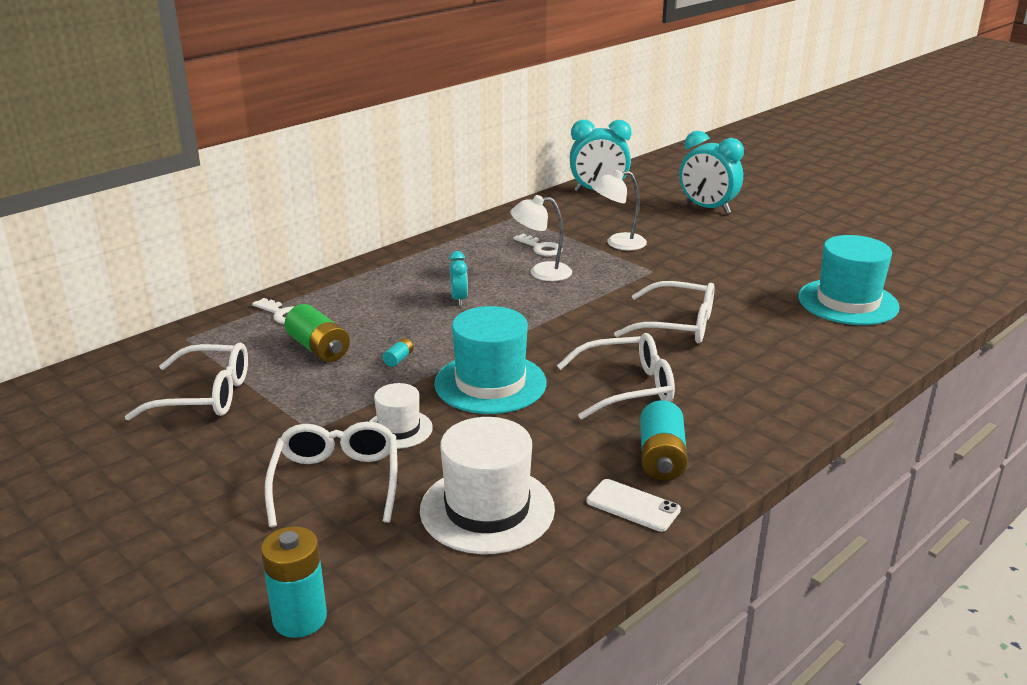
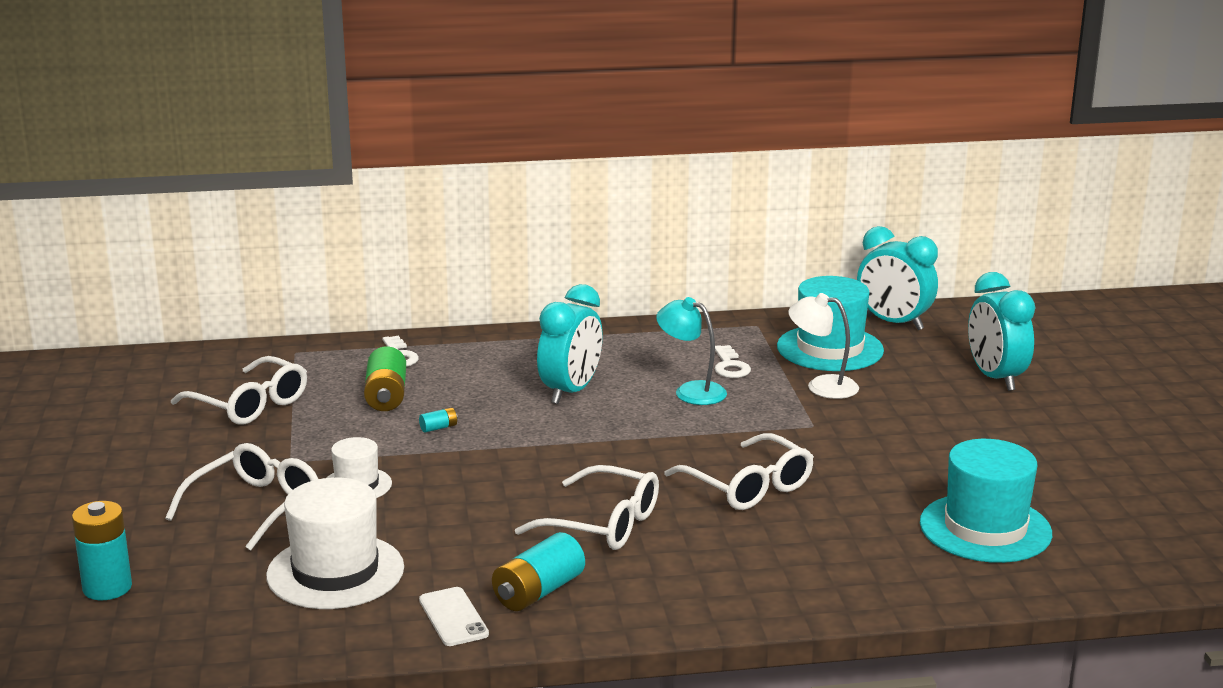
camera: 35 degrees right, 5 degrees down
turquoise hat [434,306,547,414] -> turquoise hat moved to [777,276,884,371]
turquoise clock [449,251,468,306] -> turquoise clock [537,284,603,404], size x1.93
white lamp [510,195,572,281] -> turquoise lamp [656,297,727,405]

